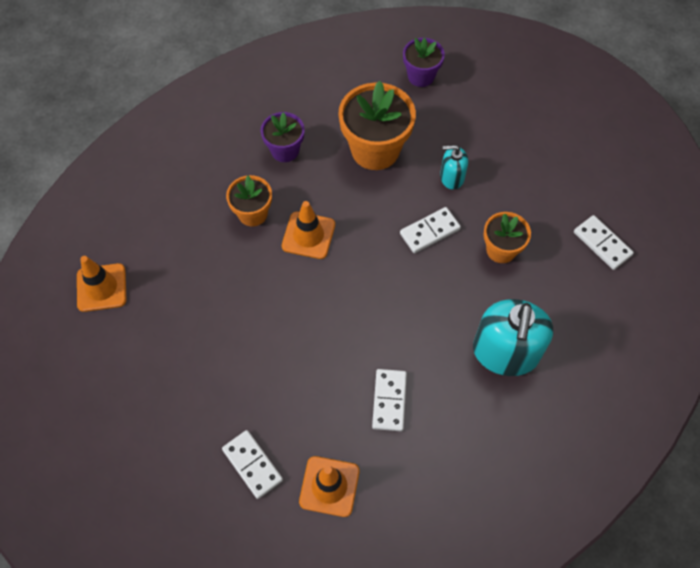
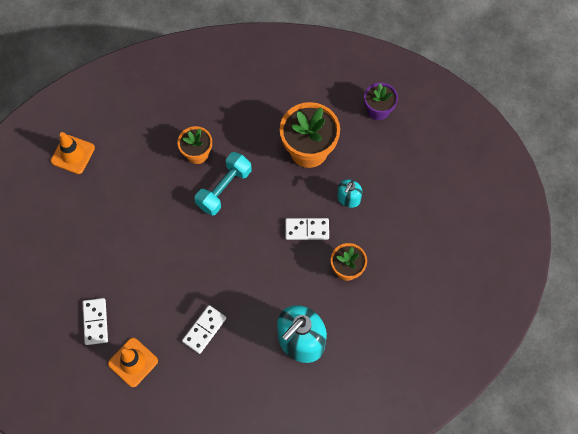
camera: 30 degrees right, 5 degrees up
purple flower pot [261,112,305,162] -> none
orange traffic cone [282,201,335,259] -> turquoise dumbbell [195,152,252,216]
turquoise soap dispenser [440,145,468,189] -> turquoise soap dispenser turned 90 degrees counterclockwise [337,179,362,208]
white domino [574,215,634,270] -> none

